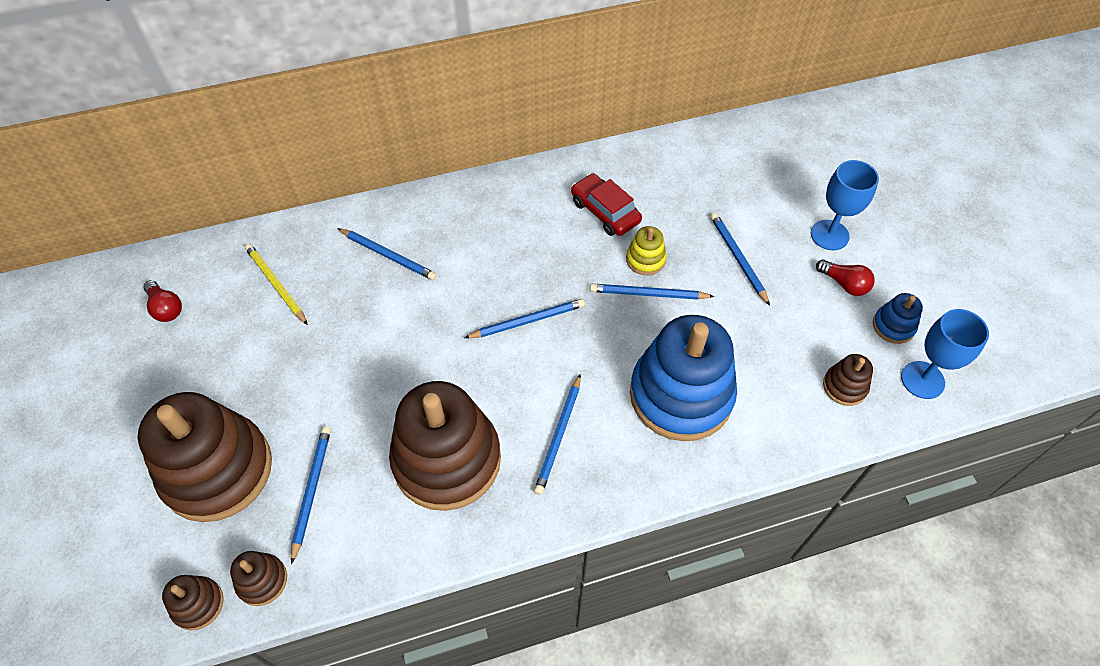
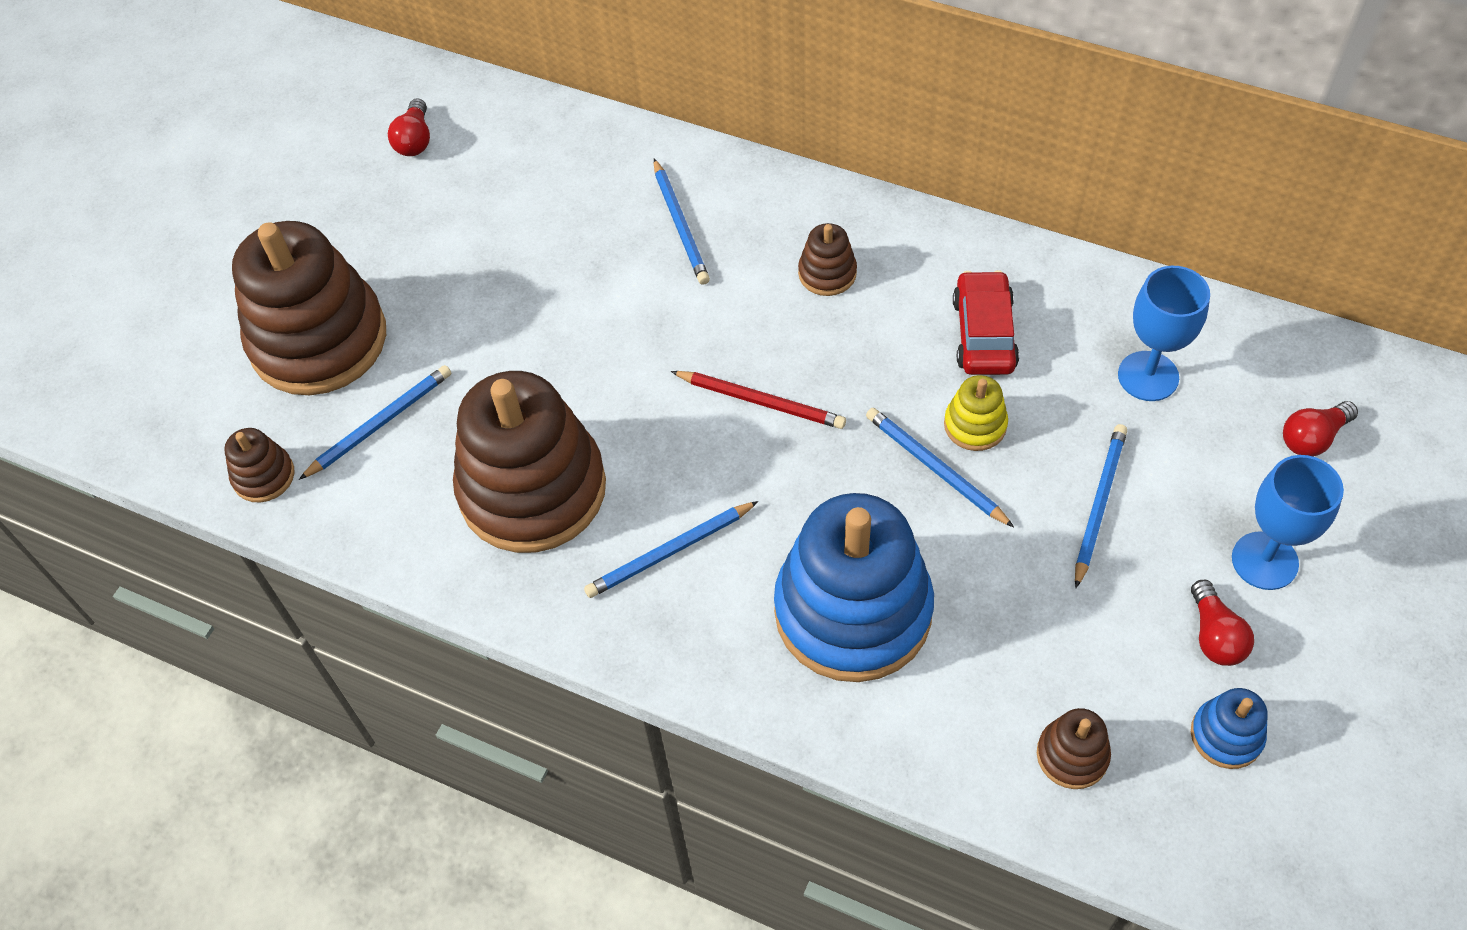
camera: 45 degrees right, 0 degrees up
brown stacking toy [162,575,224,631] -> brown stacking toy moved to [798,223,857,296]
yellow pencil [245,243,308,325] -> none
blue pencil [464,299,585,338] -> red pencil [671,371,846,429]
blue goblet [901,309,989,399] -> blue goblet moved to [1118,266,1210,401]
none -> red light bulb [1283,401,1358,456]

